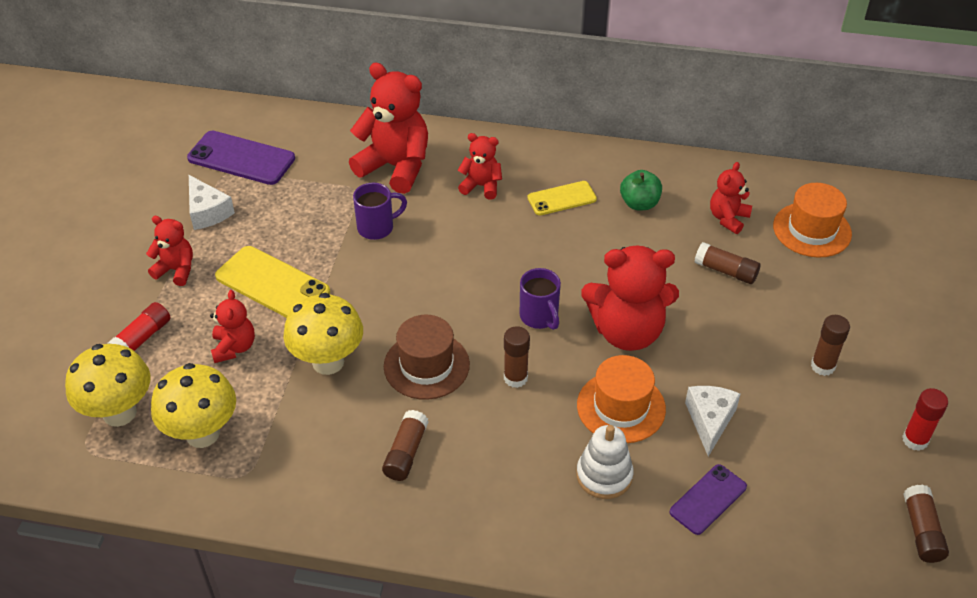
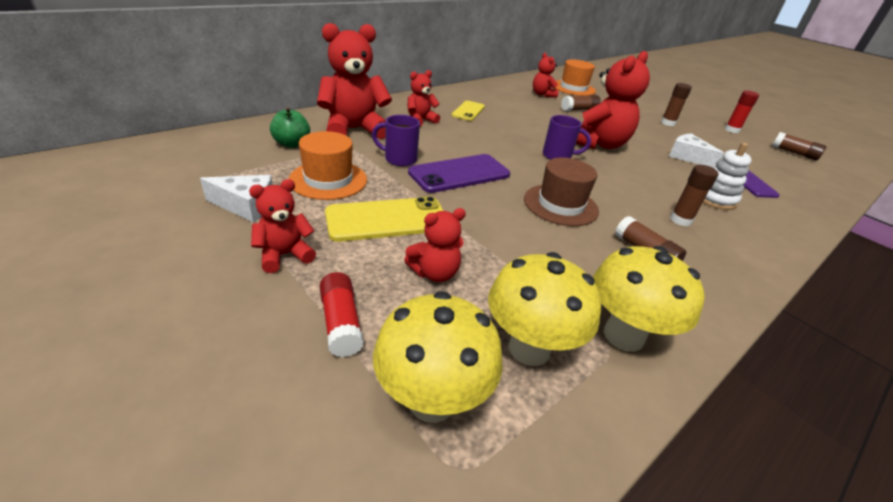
camera: 55 degrees left, 10 degrees down
purple phone [187,131,295,185] -> purple phone moved to [408,154,510,193]
red teddy bear [210,290,255,363] -> red teddy bear turned 120 degrees clockwise [404,208,466,282]
yellow mushroom [284,293,363,375] -> yellow mushroom moved to [593,246,705,352]
purple mug [353,183,407,240] -> purple mug turned 90 degrees counterclockwise [372,115,420,166]
brown glue stick [504,326,530,388] -> brown glue stick moved to [670,165,718,226]
orange hat [577,355,666,443] -> orange hat moved to [289,131,367,200]
green apple [620,170,662,210] -> green apple moved to [270,107,310,148]

